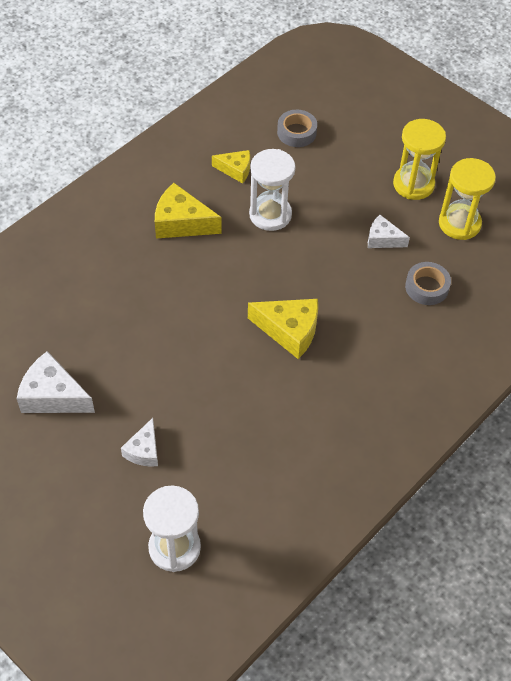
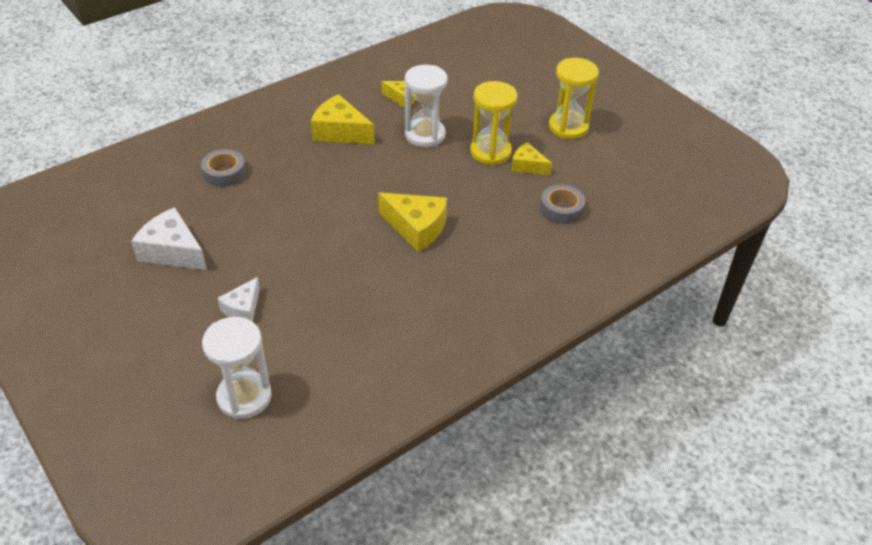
camera: 10 degrees right, 10 degrees down
grey tape [277,110,317,147] -> grey tape moved to [201,149,246,187]
white cheese [368,215,410,248] -> yellow cheese [511,142,552,175]
yellow hourglass [439,158,496,240] -> yellow hourglass moved to [470,81,518,165]

